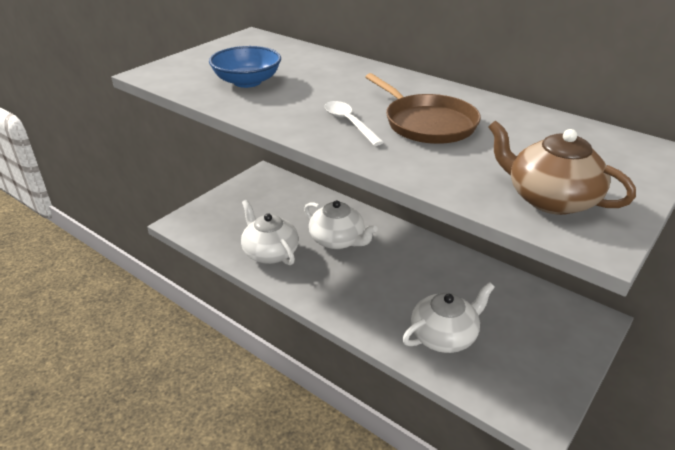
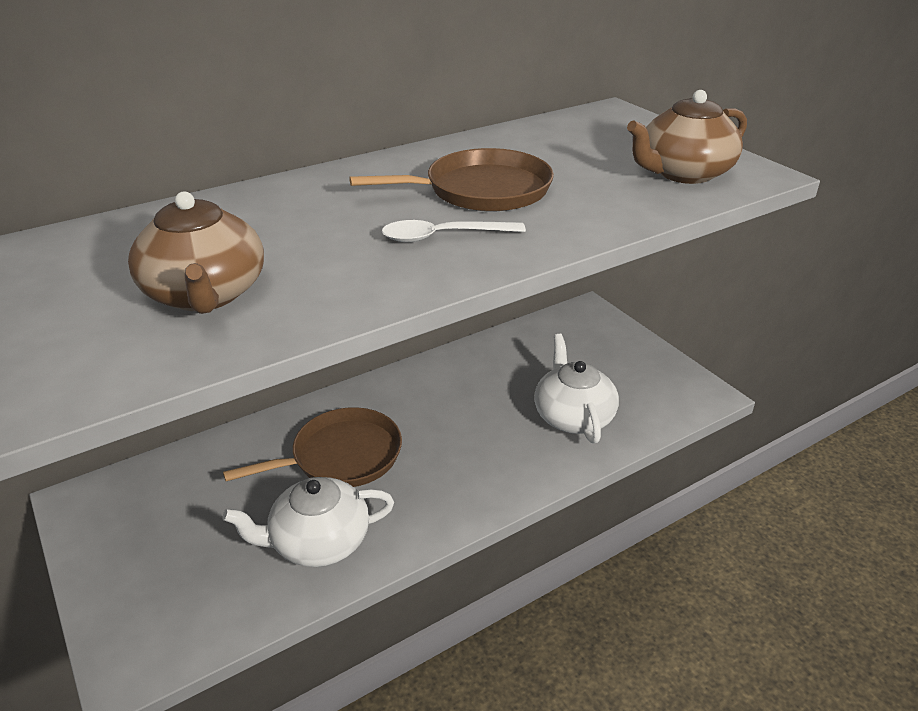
camera: 70 degrees left, 0 degrees up
blue bowl [209,46,281,88] -> brown teapot [128,192,264,314]
white teapot [304,200,378,249] -> brown pan [223,407,402,487]

